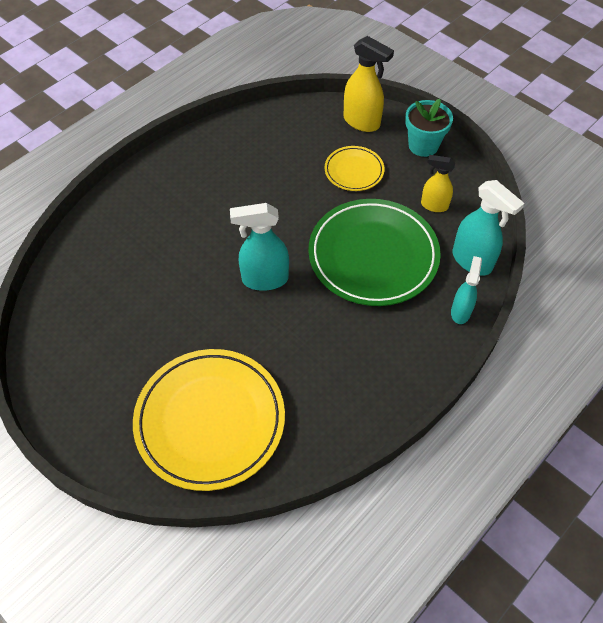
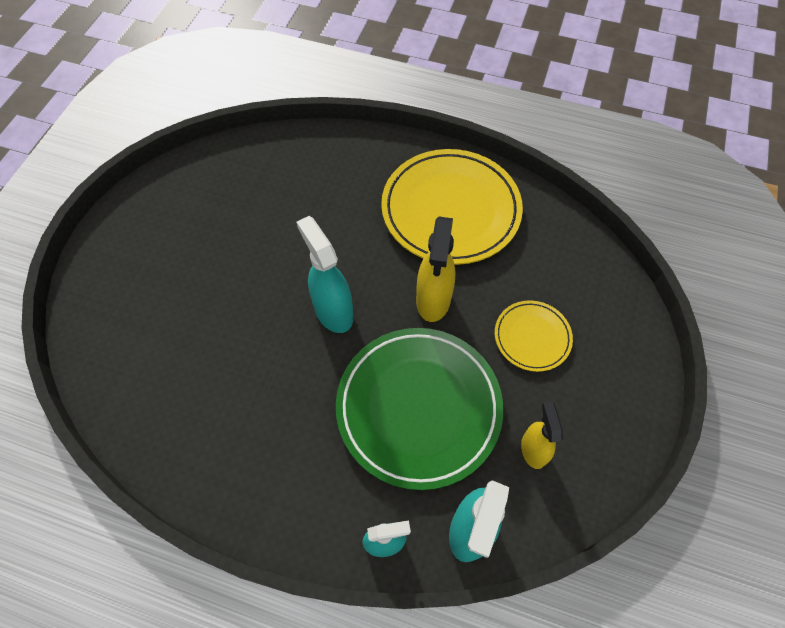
camera: 65 degrees right, 5 degrees up
yellow plate [133,349,285,491] -> yellow plate moved to [381,149,523,265]
yellow spray bottle [343,36,394,132] -> yellow spray bottle moved to [416,217,456,322]
turquoise flower pot [405,99,453,157] -> none

